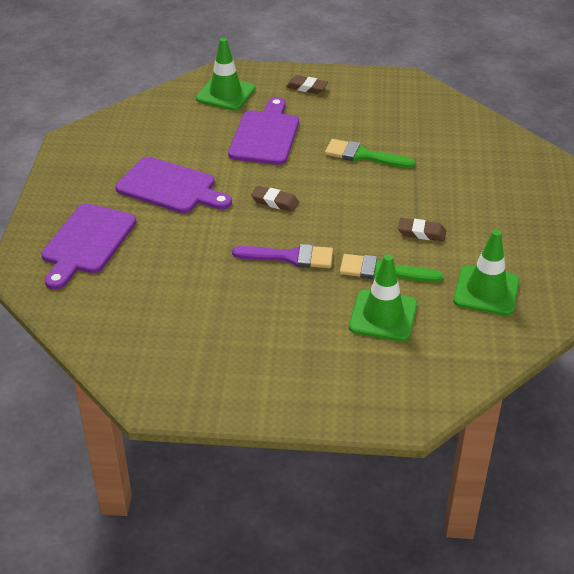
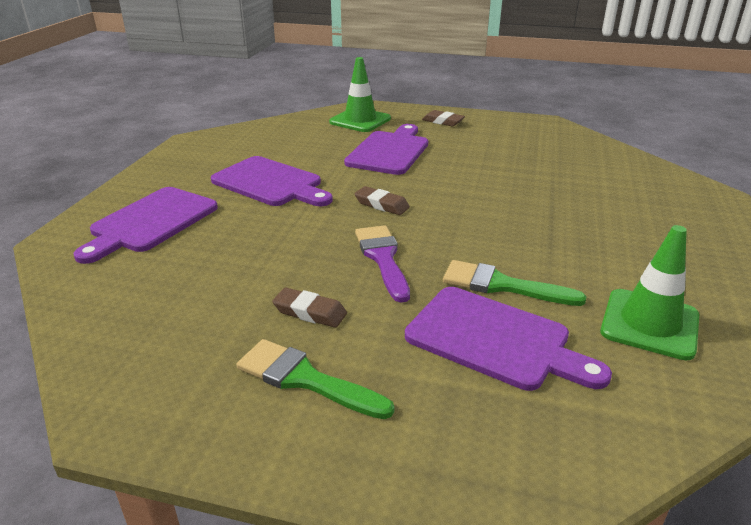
camera: 10 degrees right, 10 degrees down
purple brush [232,244,333,268] -> purple brush turned 120 degrees counterclockwise [355,225,410,303]
green brush [325,139,416,168] -> green brush moved to [236,339,394,419]
green traffic cone [349,254,417,341] -> purple cutting board [405,287,612,391]
brown eraser [398,218,446,241] -> brown eraser moved to [272,288,347,328]

